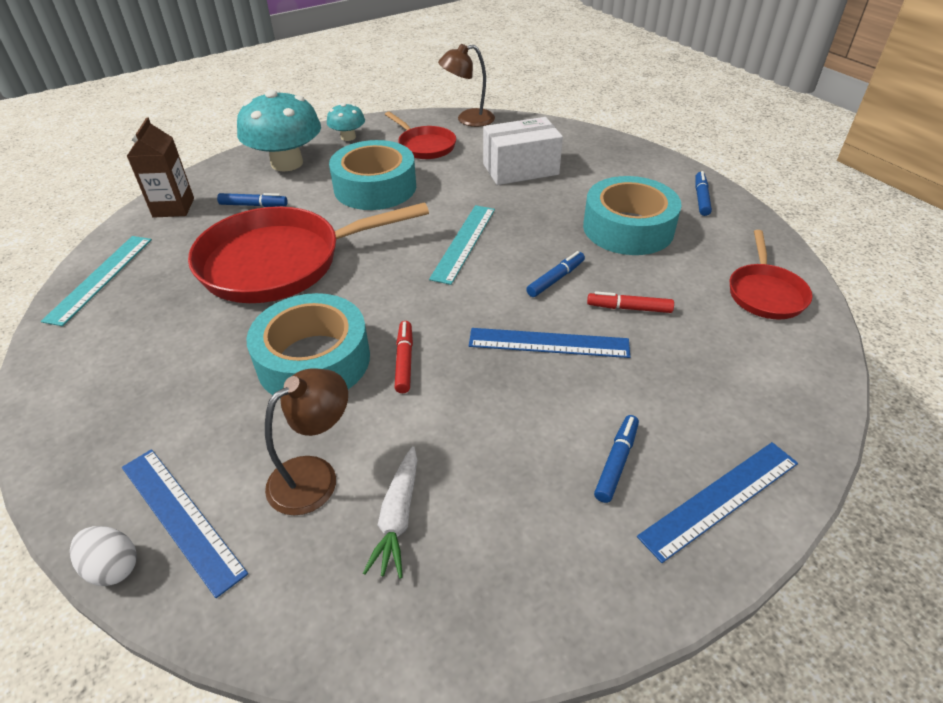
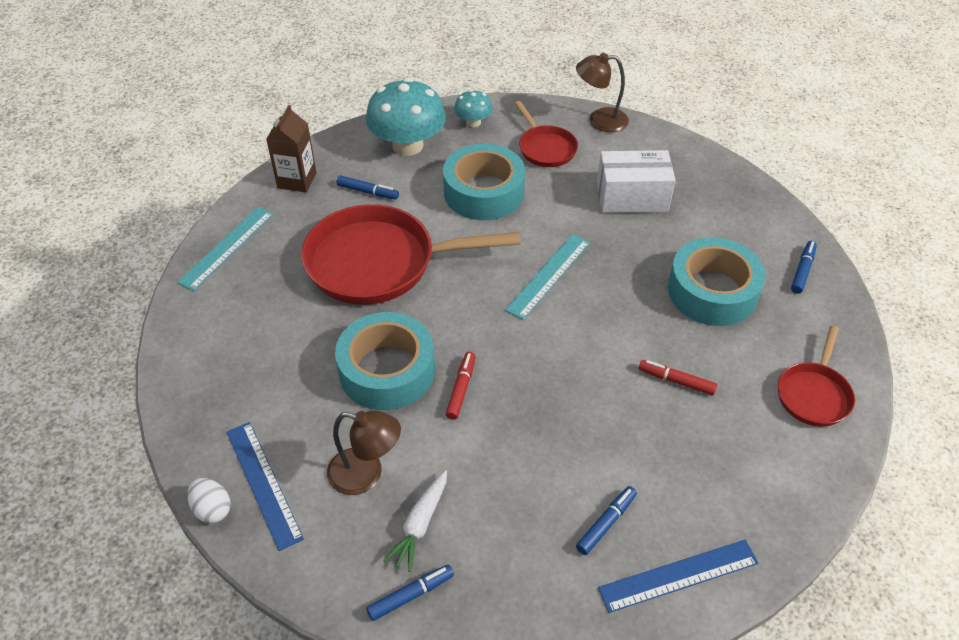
camera: 15 degrees right, 5 degrees up
brown lamp [265,368,348,516] -> brown lamp turned 45 degrees clockwise [327,410,401,495]
blue ruler [469,328,630,358] -> none
blue marker [526,251,585,297] -> blue marker moved to [366,565,454,621]

